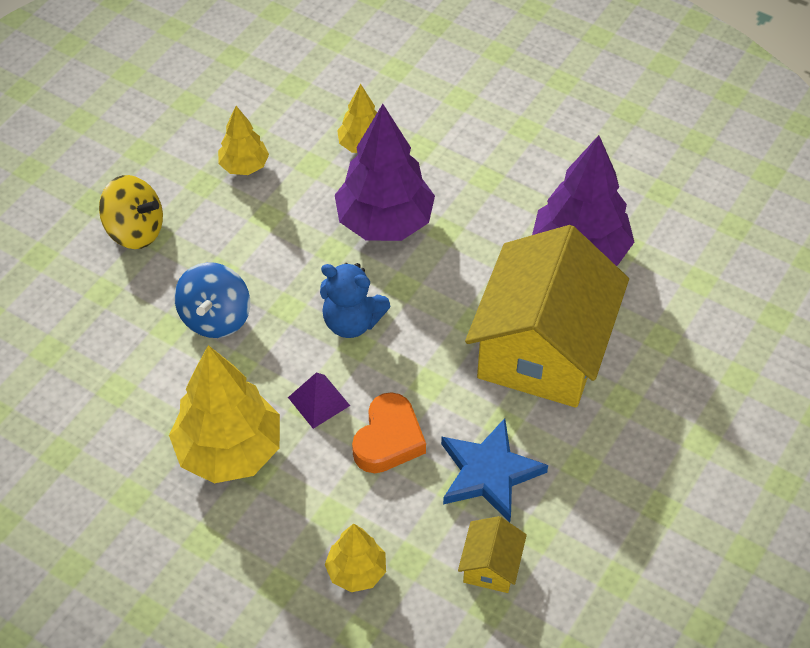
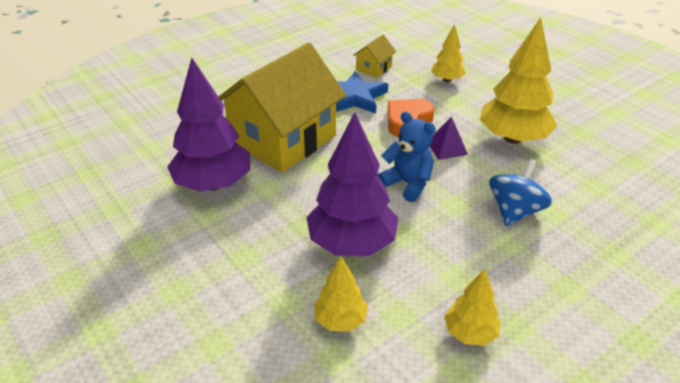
camera: 160 degrees left, 15 degrees down
yellow spinning top [99,175,163,249] -> none

